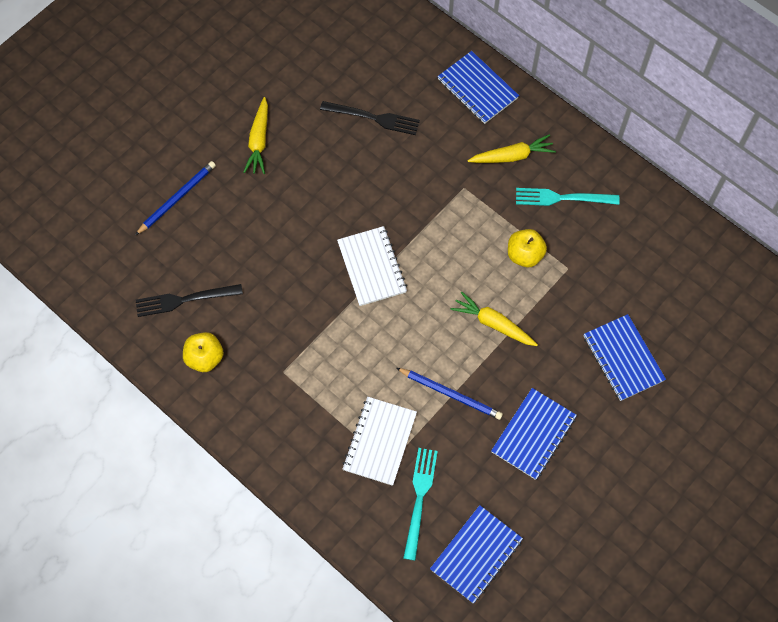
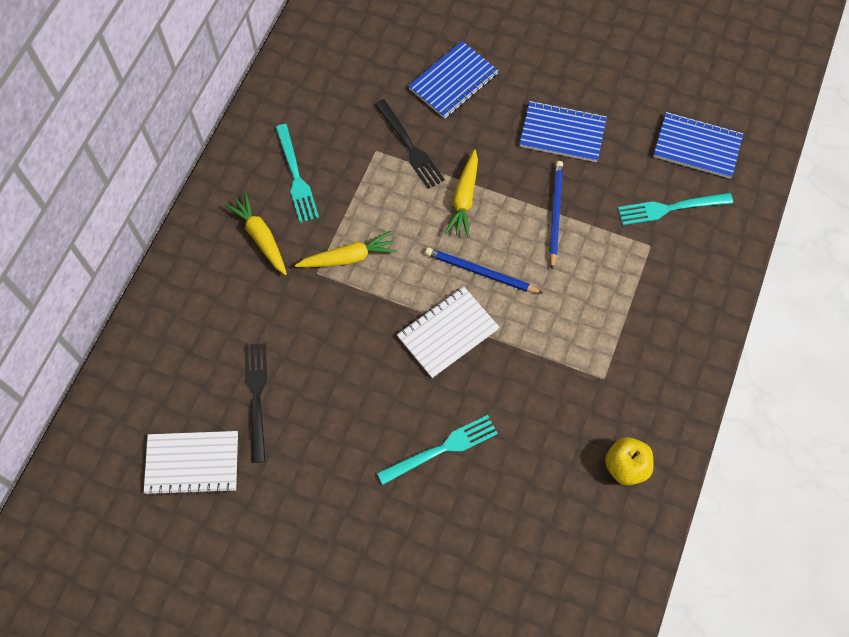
camera: 110 degrees left, 0 degrees up
blue pencil [135,161,216,235] -> blue pencil moved to [425,247,543,294]
black fork [136,284,243,317] -> black fork moved to [374,99,445,189]
yellow carrot [243,97,268,174] -> yellow carrot moved to [295,231,398,268]
white notebook [342,397,417,486] -> white notebook moved to [144,431,238,496]
blue notebook [437,51,519,124] -> none
yellow apple [508,229,547,267] -> none
none -> turquoise fork [377,415,498,485]

